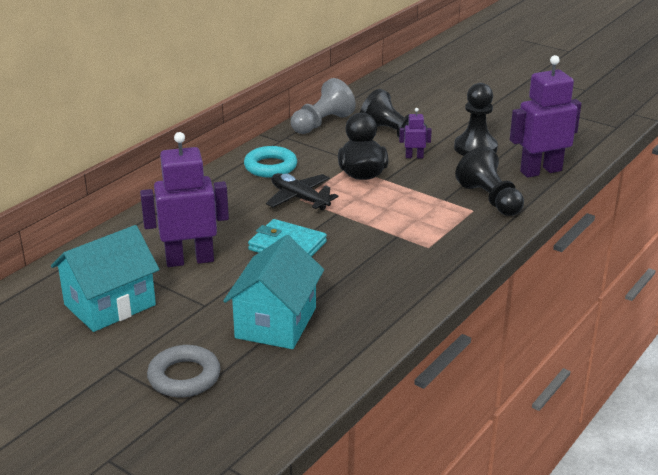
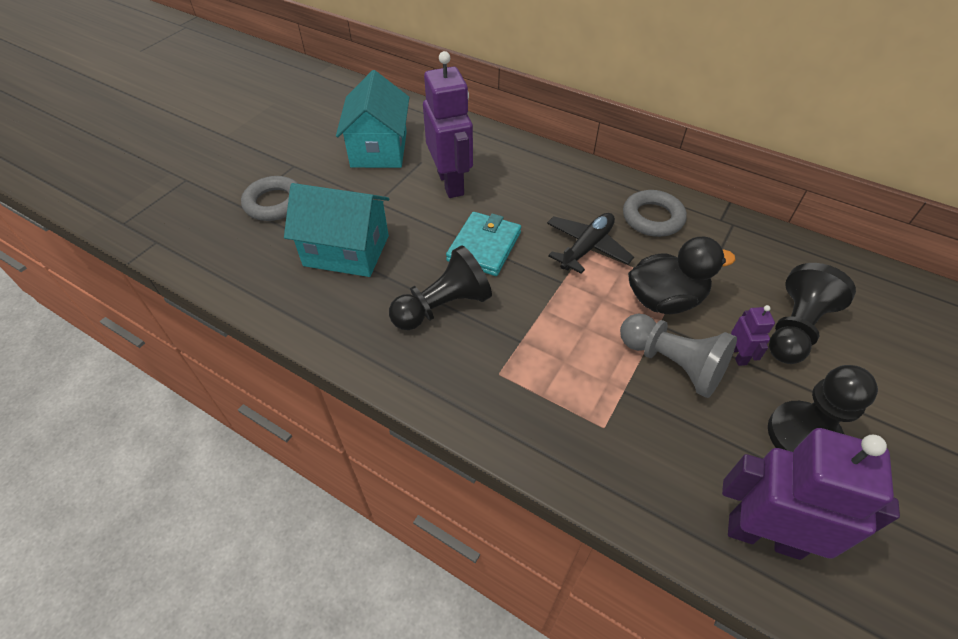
camera: 85 degrees right, 20 degrees up
turquoise house [51,225,159,332] -> turquoise house turned 45 degrees clockwise [336,70,409,168]
turquoise ring [244,146,297,178] -> grey ring [623,190,687,237]
grey pawn [291,78,356,134] -> grey pawn moved to [620,314,737,398]
black pawn [455,146,524,216] -> black pawn moved to [389,245,492,330]
purple robot [510,55,581,178] -> purple robot turned 45 degrees counterclockwise [722,428,900,560]

